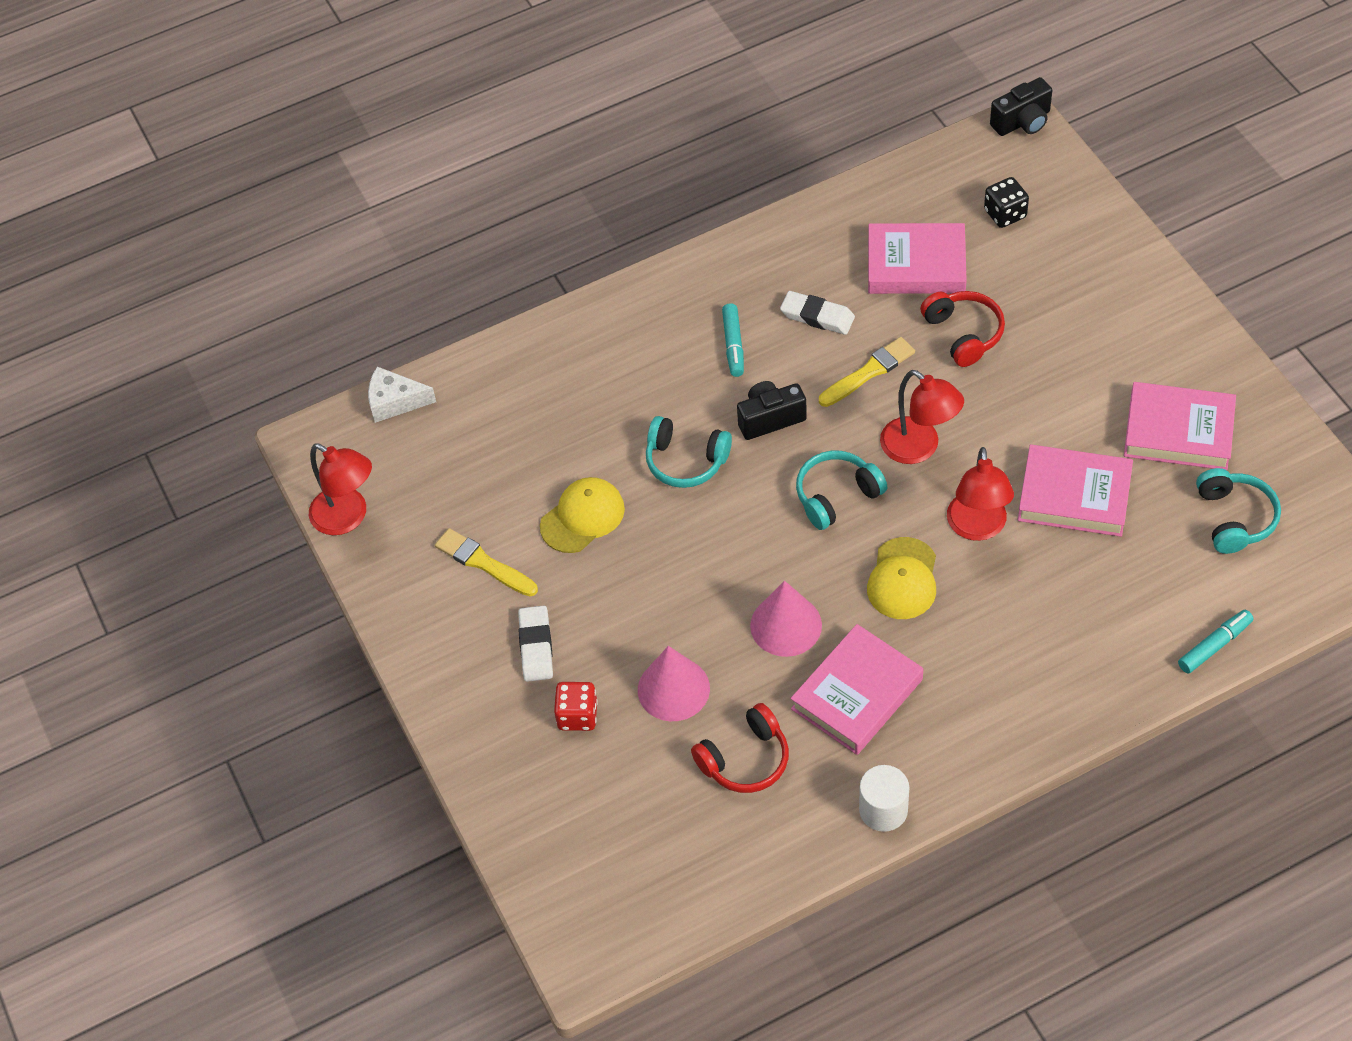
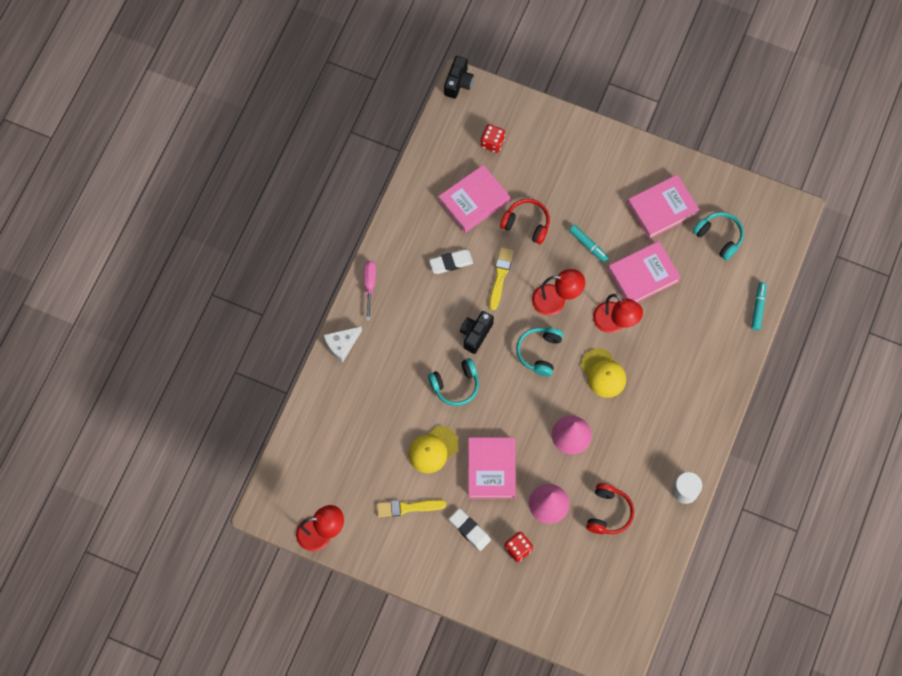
camera: 45 degrees left, 15 degrees up
white cheese [368,367,436,423] -> white cheese moved to [324,327,362,363]
yellow cap [540,477,625,553] -> yellow cap turned 135 degrees counterclockwise [408,426,459,473]
turquoise marker [722,303,744,377] -> turquoise marker moved to [569,225,609,263]
pink book [791,624,923,755] -> pink book moved to [468,437,516,499]
black dice [984,177,1029,228] -> red dice [481,124,505,153]
none -> pink screwdriver [364,261,376,320]

